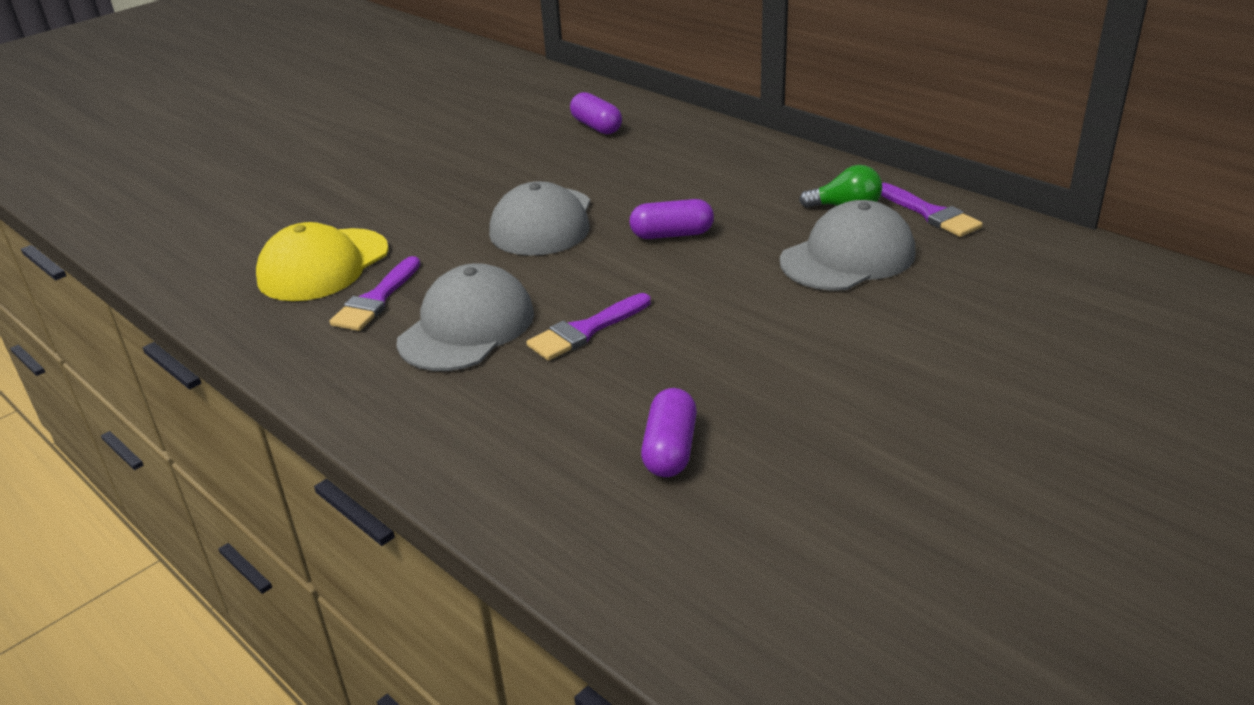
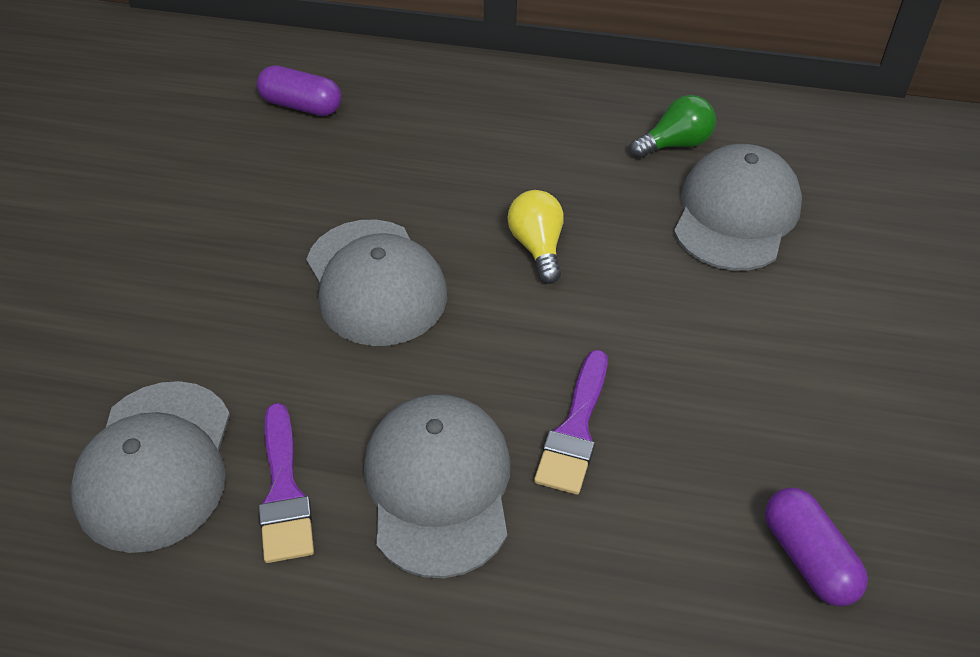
camera: 35 degrees left, 15 degrees up
yellow cap [256,222,389,301] -> grey cap [70,381,230,553]
purple capsule [629,199,714,239] -> yellow light bulb [508,190,564,284]
purple brush [881,183,983,237] -> none

